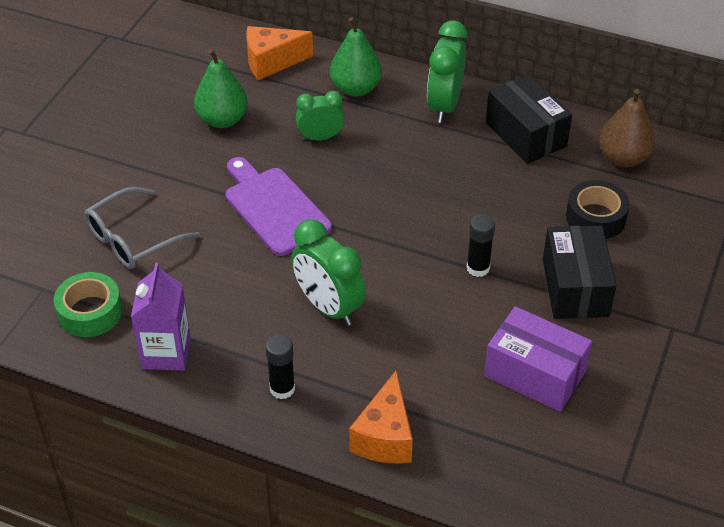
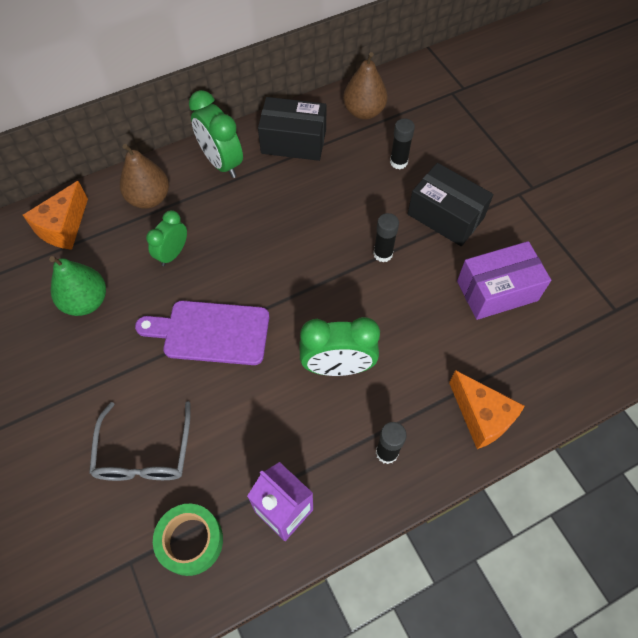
camera: 50 degrees left, 15 degrees up
green pear [330,17,382,97] -> brown pear [120,144,169,209]
black tape [566,180,630,239] -> black glue stick [390,118,415,169]

